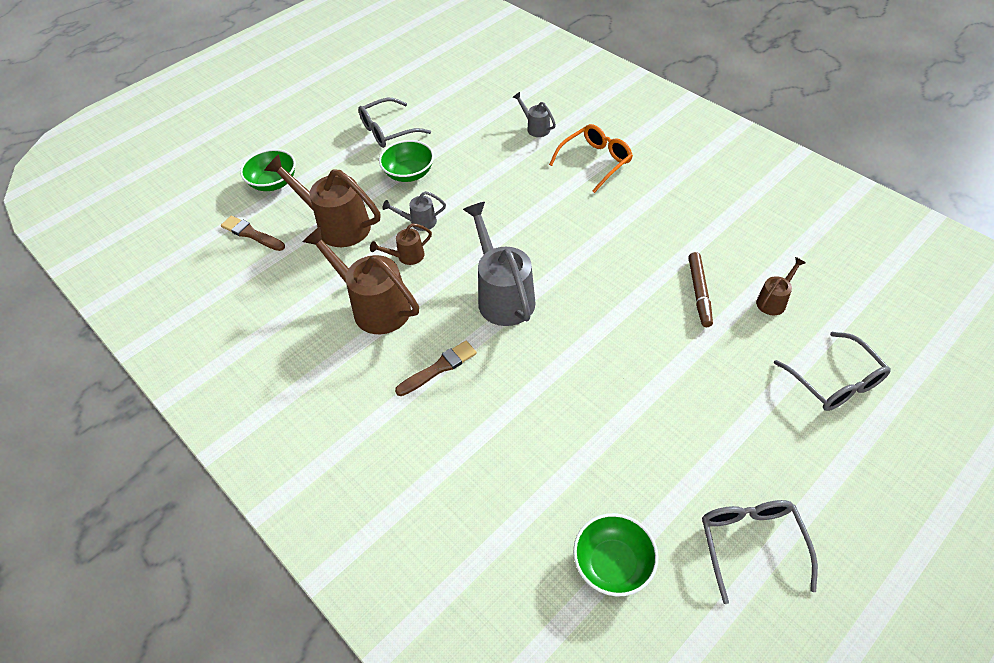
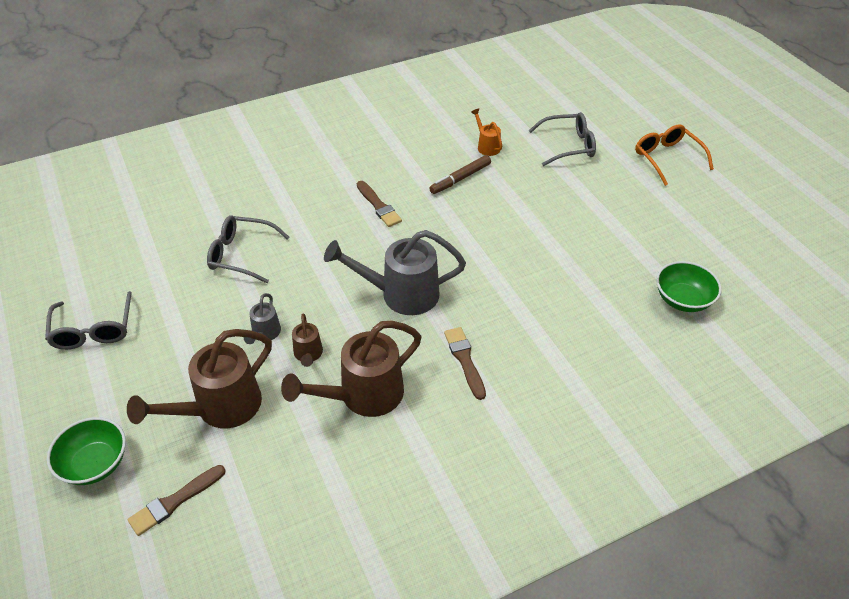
camera: 75 degrees left, 5 degrees down
green bowl [379,140,434,182] -> none
grey watering can [513,92,556,137] -> none
orange glasses [549,124,633,193] -> orange glasses moved to [635,125,714,186]
brown marker [688,252,713,327] -> brown marker turned 120 degrees clockwise [429,155,491,194]
grey glasses [702,500,818,604] -> grey glasses moved to [207,215,289,283]
brown watering can [756,257,806,315] -> orange watering can [471,109,502,156]
none -> brown brush [357,181,402,227]

